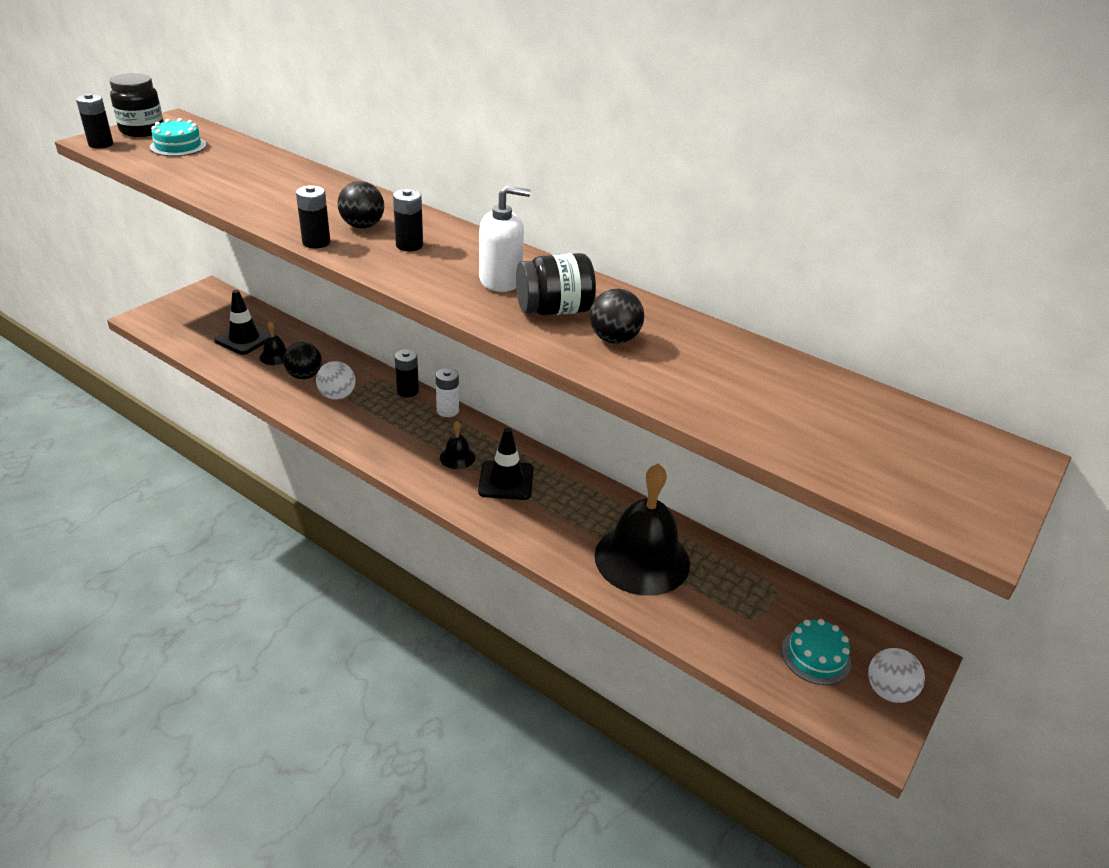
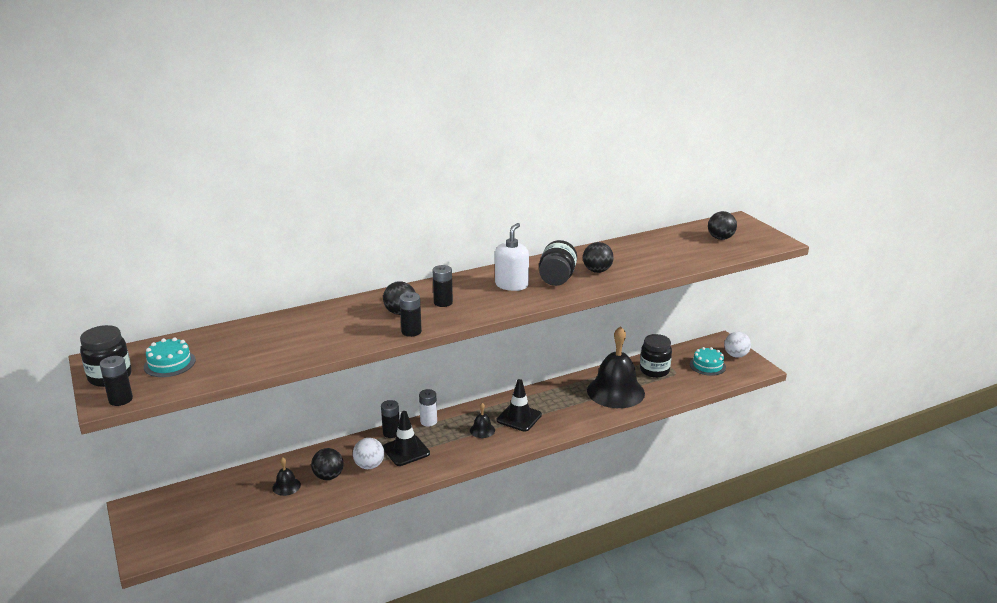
camera: 60 degrees left, 10 degrees down
black traffic cone [214,290,271,355] -> black traffic cone moved to [383,411,430,466]
none -> black jar [640,334,672,378]
none -> black ball [708,211,737,240]

